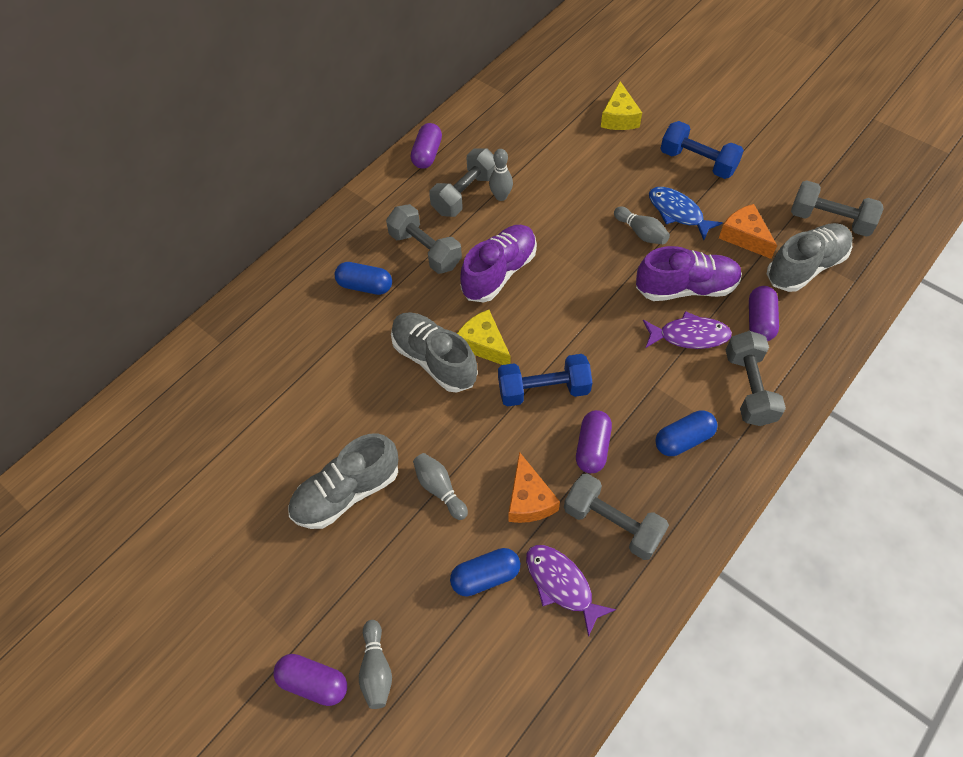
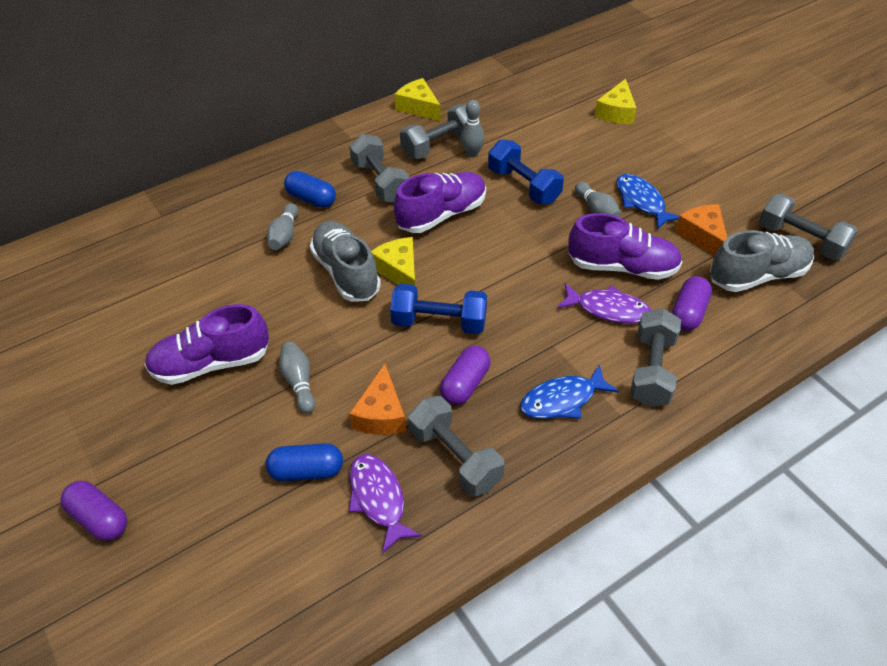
camera: 15 degrees right, 10 degrees down
grey shoe [288,433,398,529] -> purple shoe [145,304,269,385]
grey bowling pin [359,620,392,709] -> grey bowling pin moved to [267,203,299,250]
purple capsule [411,123,442,169] -> yellow cheese [394,78,441,121]
blue capsule [655,410,718,456] -> blue fish [520,364,619,419]
blue dumbbell [660,121,744,179] -> blue dumbbell moved to [488,139,564,204]

